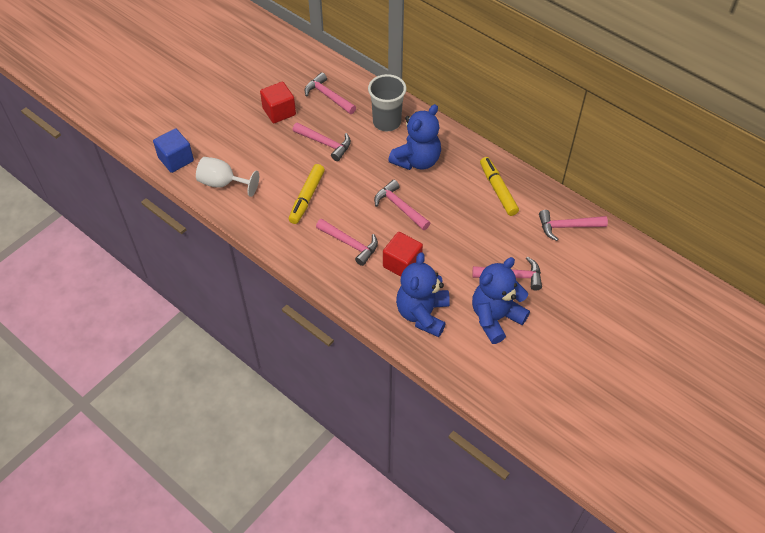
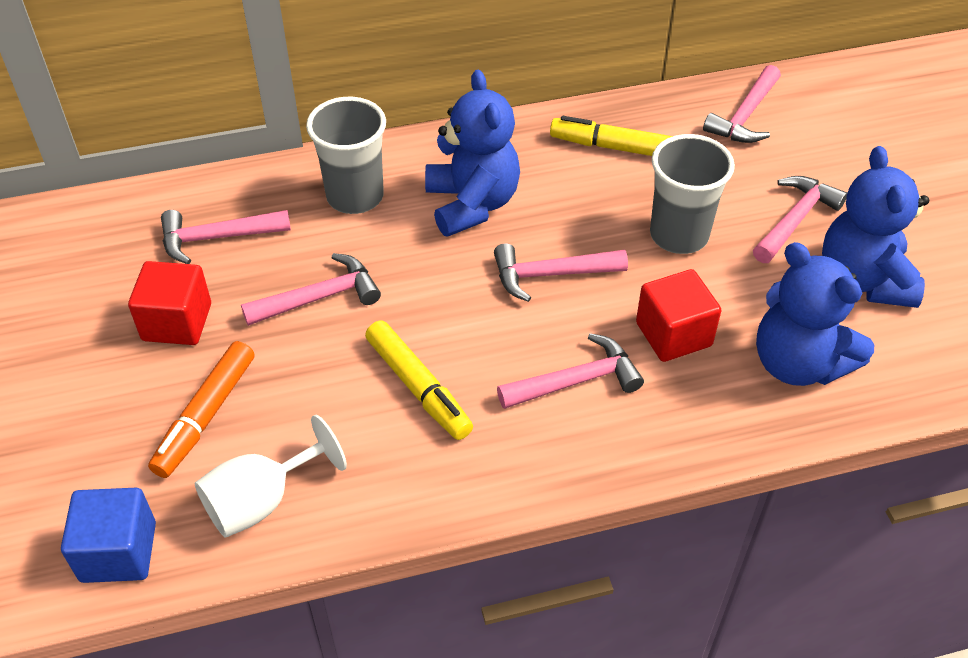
camera: 55 degrees left, 5 degrees down
none -> orange marker [148,341,254,478]
none -> grey cup [650,134,735,254]

